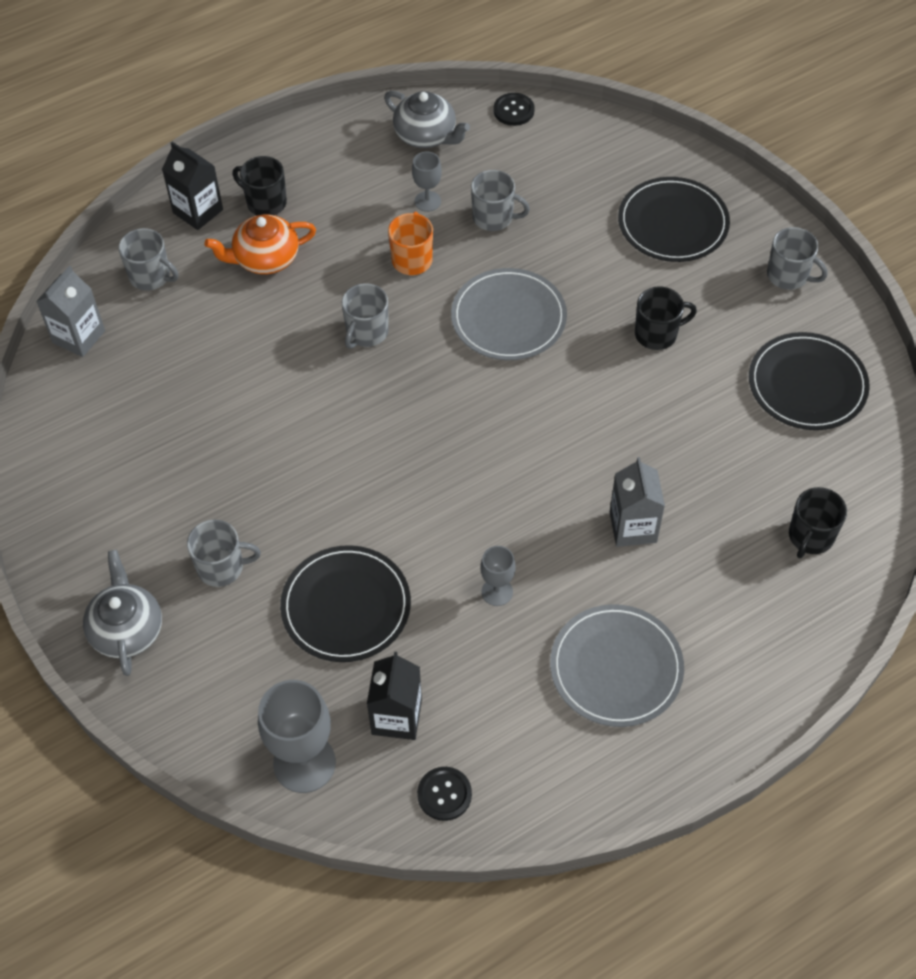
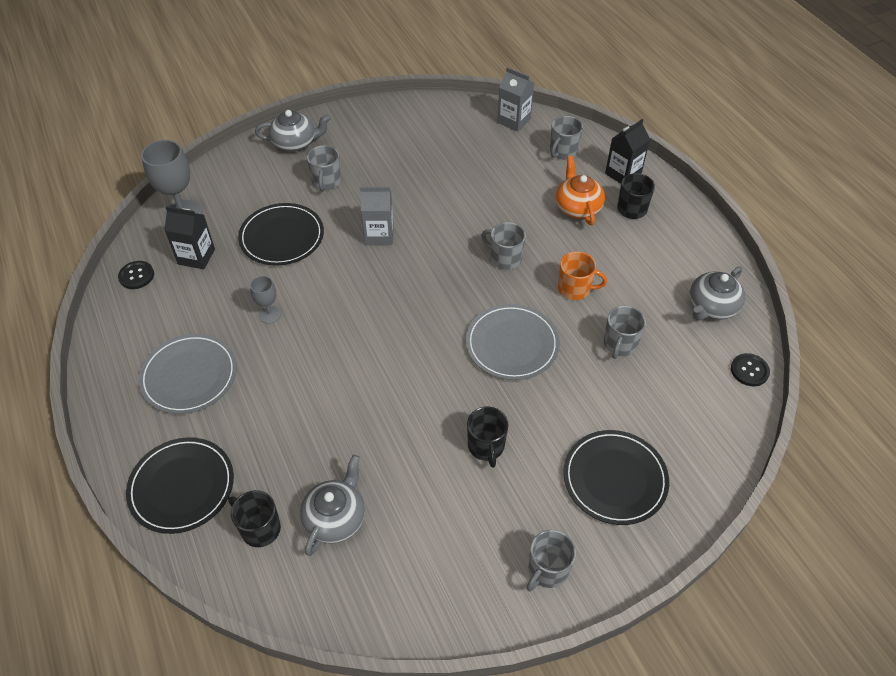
camera: 95 degrees right, 5 degrees down
grey goblet [412,152,442,212] -> none
grey carton [610,457,665,547] -> grey carton moved to [360,186,394,245]
black plate [749,332,870,430] -> black plate moved to [126,437,234,534]
none -> grey teapot [300,455,365,556]

